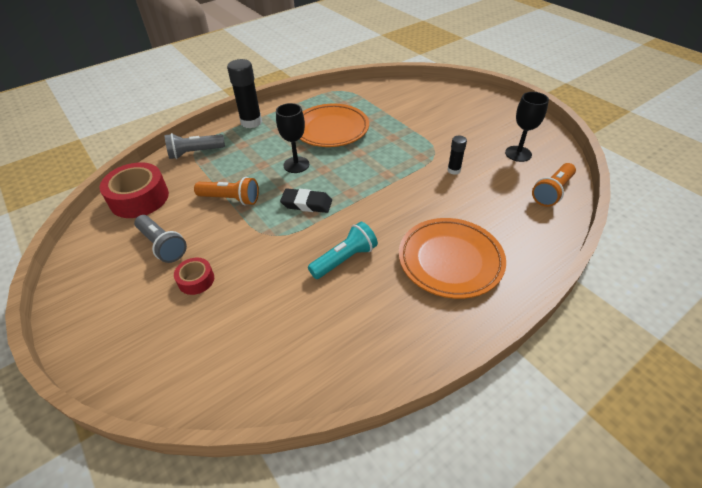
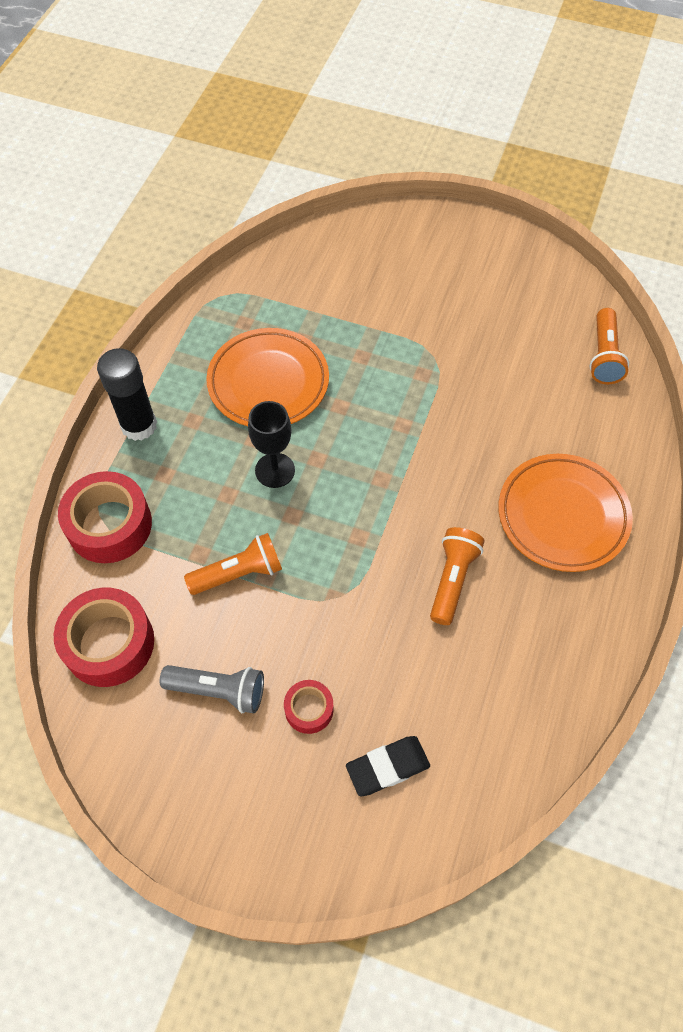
camera: 35 degrees left, 15 degrees up
grey flashlight [164,133,225,159] -> red tape [58,471,152,563]
black eraser [280,188,332,213] -> black eraser moved to [346,736,430,796]
turquoise flashlight [308,222,378,279] -> orange flashlight [430,527,484,625]
black glue stick [447,136,467,175] -> none
black goblet [505,92,549,162] -> none

